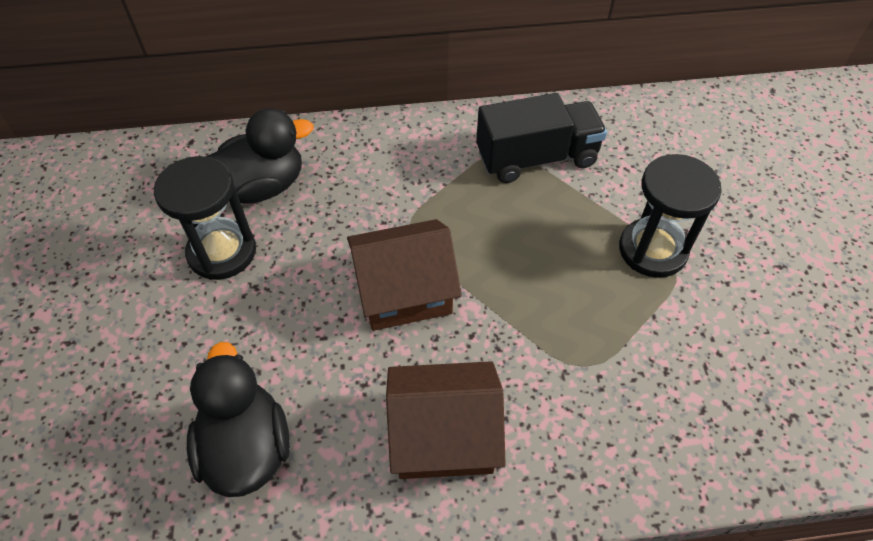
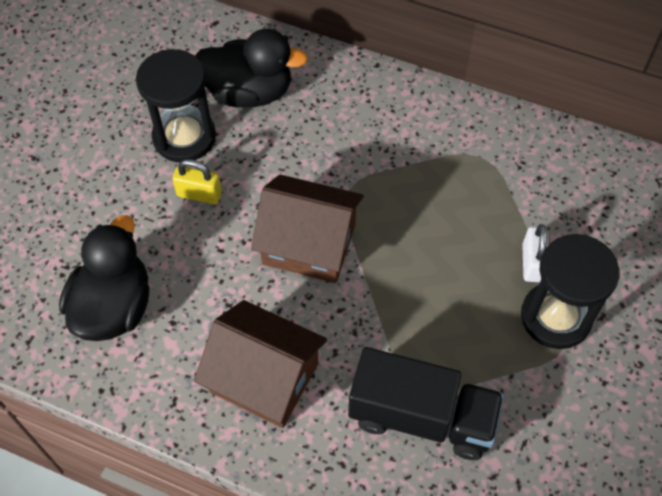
camera: 30 degrees right, 5 degrees up
black truck [476,93,607,183] -> black truck moved to [348,347,504,460]
none -> yellow padlock [172,159,222,204]
none -> white padlock [522,224,548,282]

